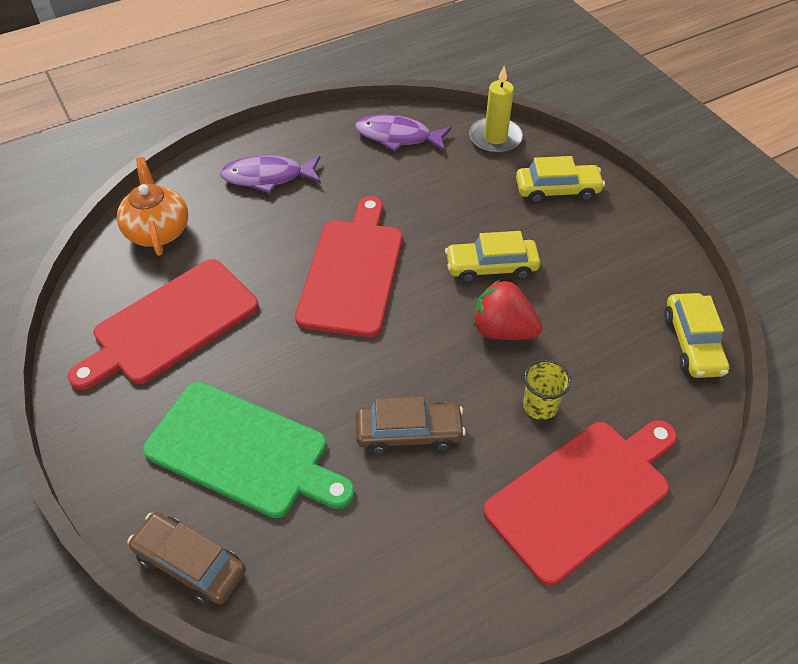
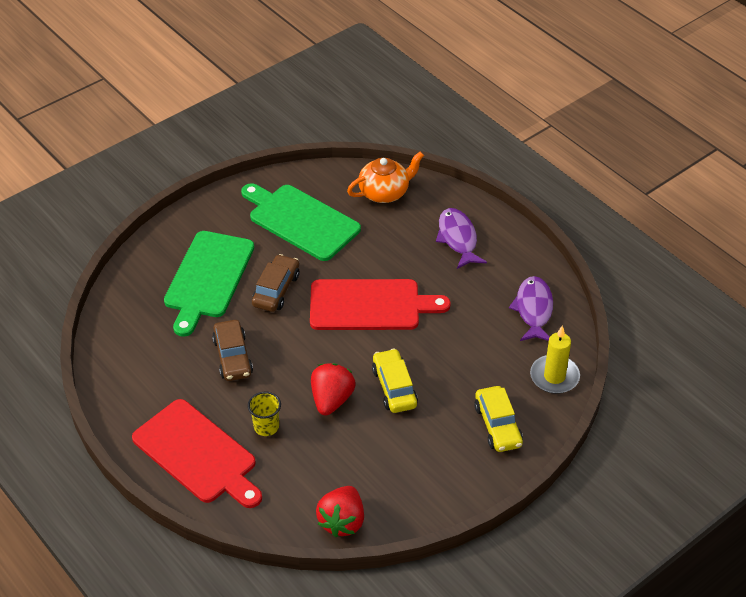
camera: 80 degrees right, 5 degrees down
red cutting board [68,259,259,390] -> green cutting board [241,183,361,261]
brown car [127,512,246,605] -> brown car moved to [252,254,299,312]
yellow car [664,293,729,378] -> red strawberry [316,486,364,537]

